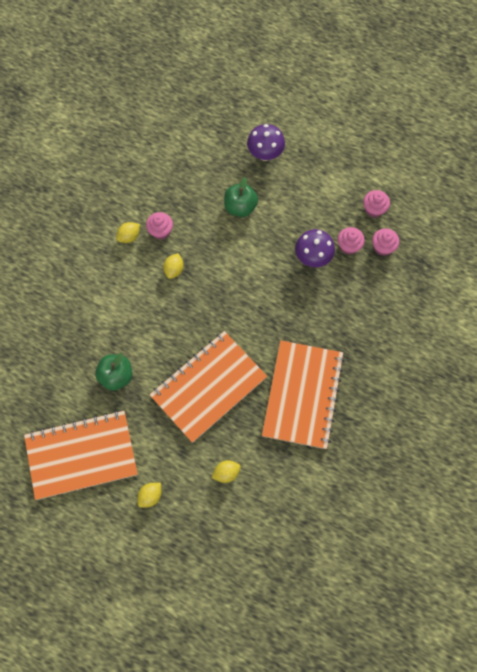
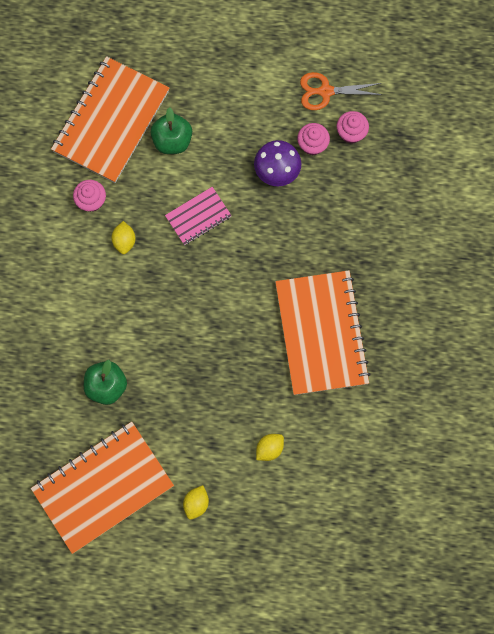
camera: 20 degrees left, 5 degrees up
yellow lemon [116,222,140,243] -> none
orange notebook [150,331,267,443] -> orange notebook moved to [51,56,169,183]
purple mushroom [247,124,285,161] -> none
pink cupcake [363,190,390,218] -> orange scissors [300,72,383,110]
none -> pink notebook [165,187,232,245]

